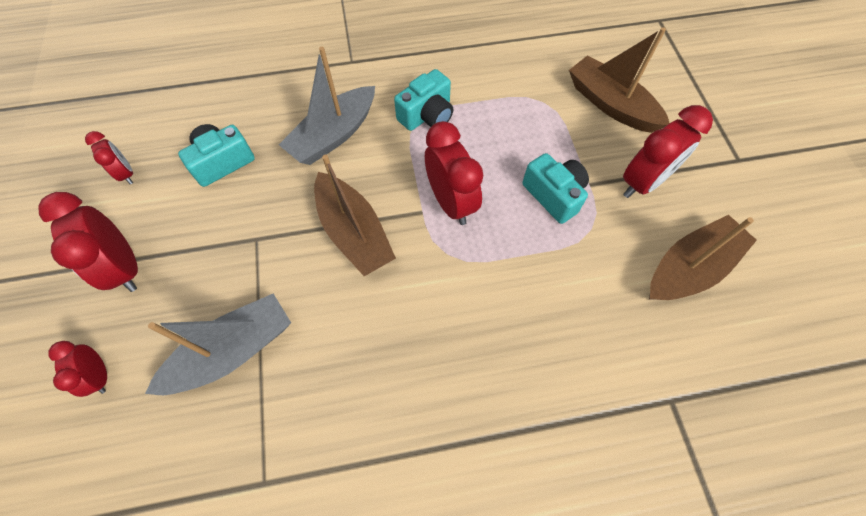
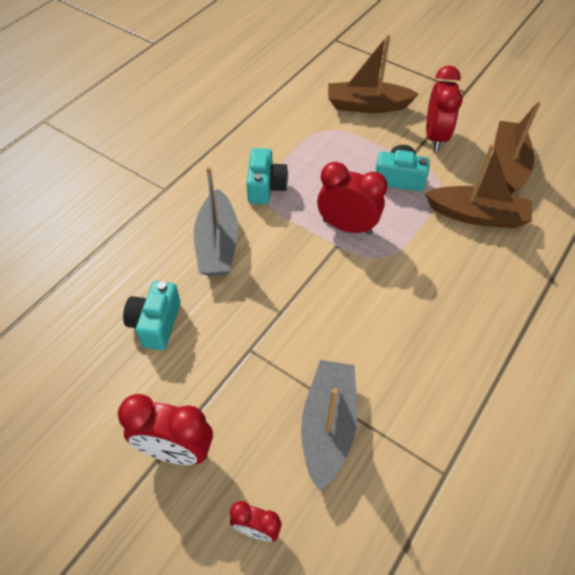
camera: 45 degrees left, 10 degrees down
red clock [85,131,133,184] -> none
brown boat [314,155,396,276] -> brown boat moved to [425,144,532,228]

